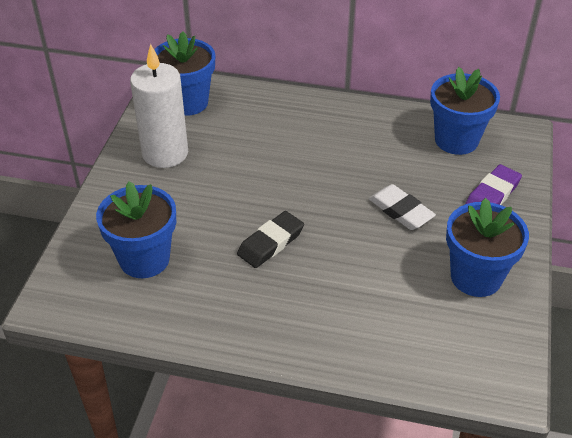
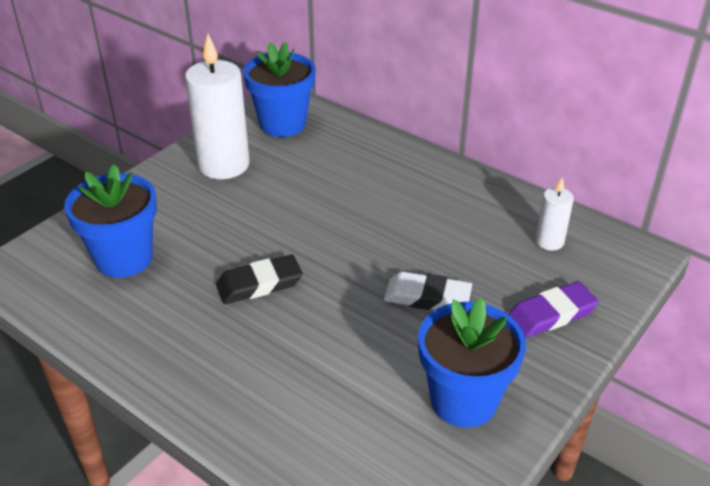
camera: 25 degrees right, 5 degrees down
white eraser [369,184,436,230] -> white eraser turned 60 degrees counterclockwise [384,272,472,310]
blue flower pot [430,67,500,155] -> white candle [535,177,574,251]

